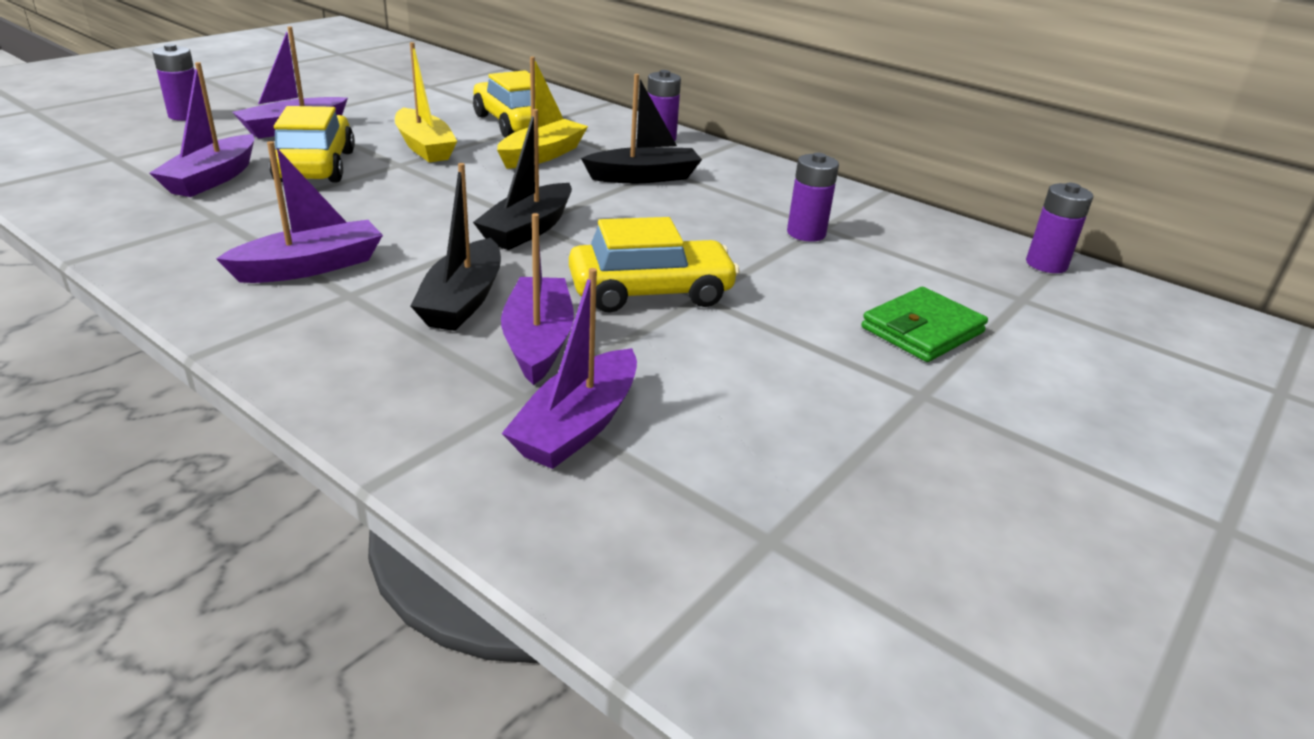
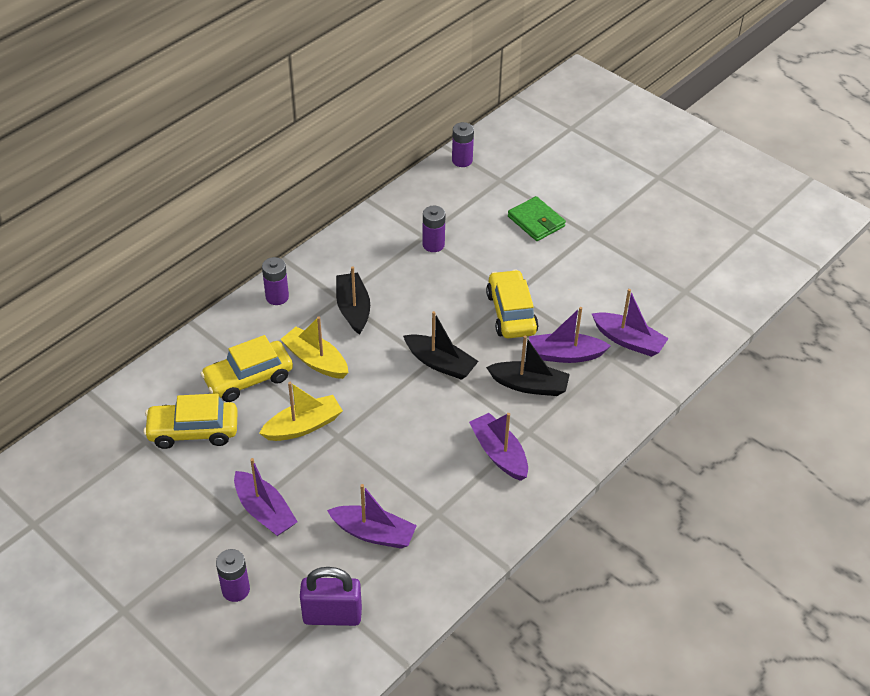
camera: 85 degrees left, 15 degrees up
yellow car [269,106,355,182] -> yellow car moved to [143,394,238,449]
none -> purple padlock [300,567,362,626]

